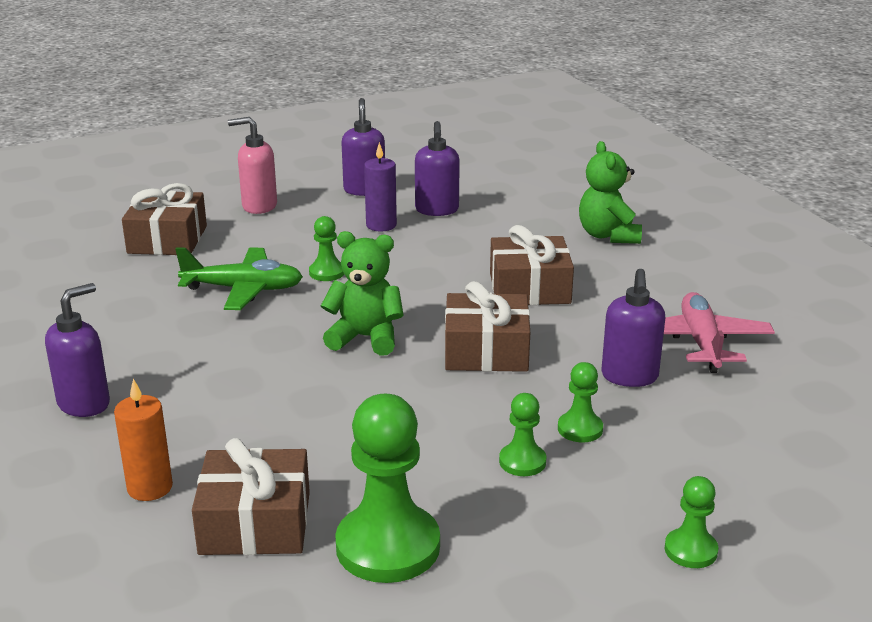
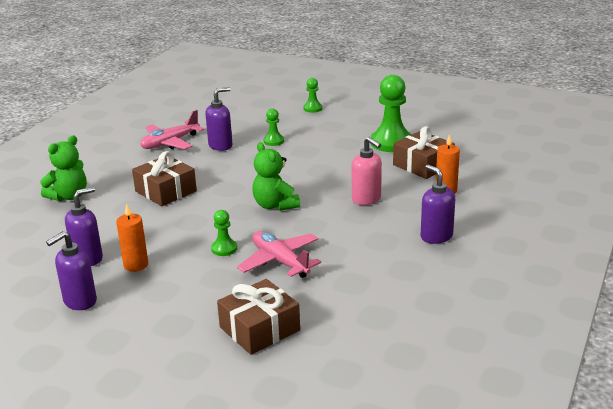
camera: 130 degrees left, 0 degrees up
purple soap dispenser [45,283,110,417] -> purple soap dispenser turned 60 degrees clockwise [421,165,455,244]
green plane [175,247,303,310] -> pink plane [237,231,321,278]
pink soap dispenser [228,117,277,214] -> pink soap dispenser moved to [352,137,382,205]
purple candle [364,142,397,231] -> orange candle [116,203,148,272]
brown gift [445,281,530,372] -> none
green pawn [499,393,546,476] -> none

